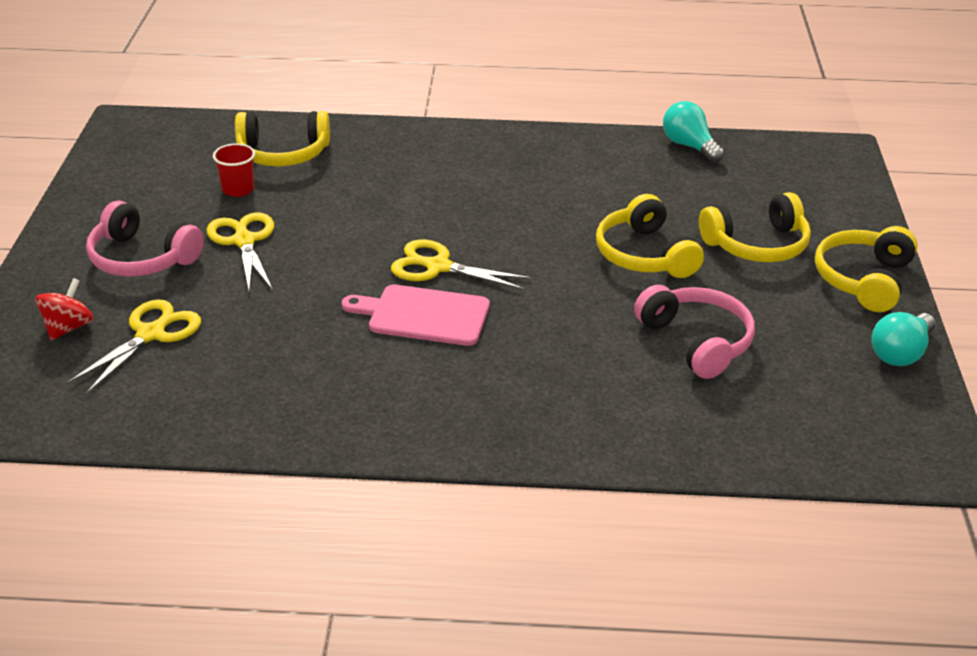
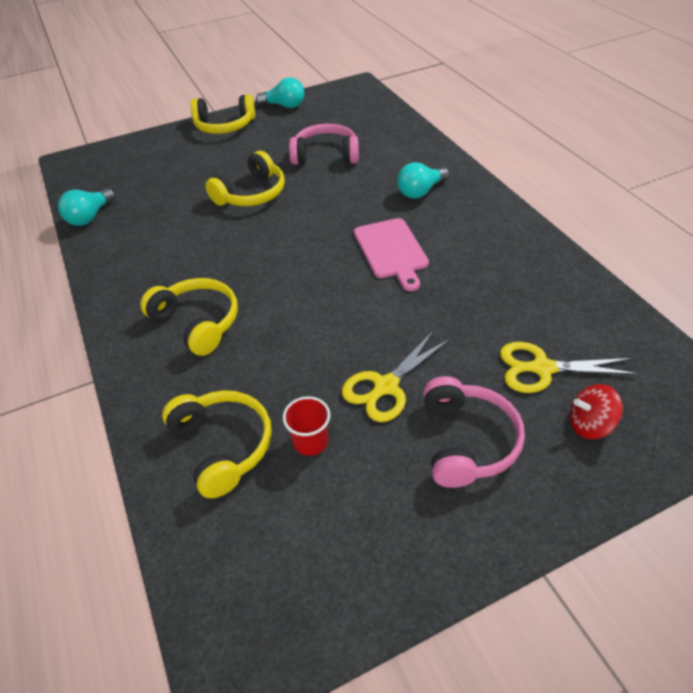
camera: 115 degrees left, 10 degrees up
yellow scissors [391,240,533,290] -> none
pink headphones [634,285,755,379] -> pink headphones turned 60 degrees clockwise [289,124,359,165]
yellow headphones [699,192,811,262] -> yellow headphones moved to [140,278,238,356]
none -> turquoise light bulb [397,162,449,199]

